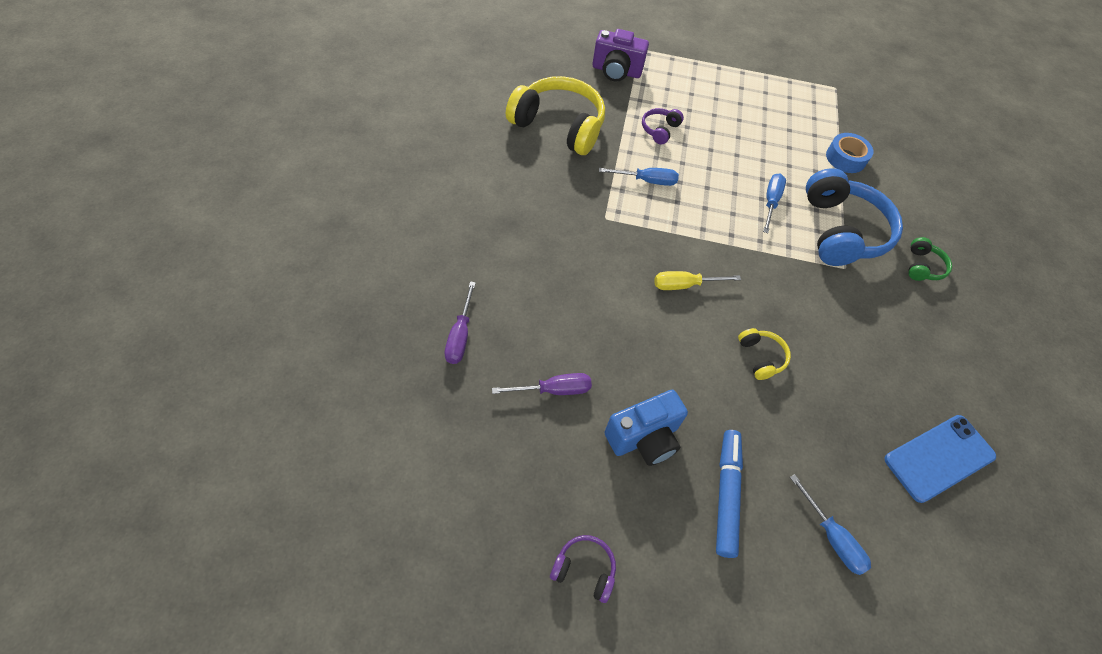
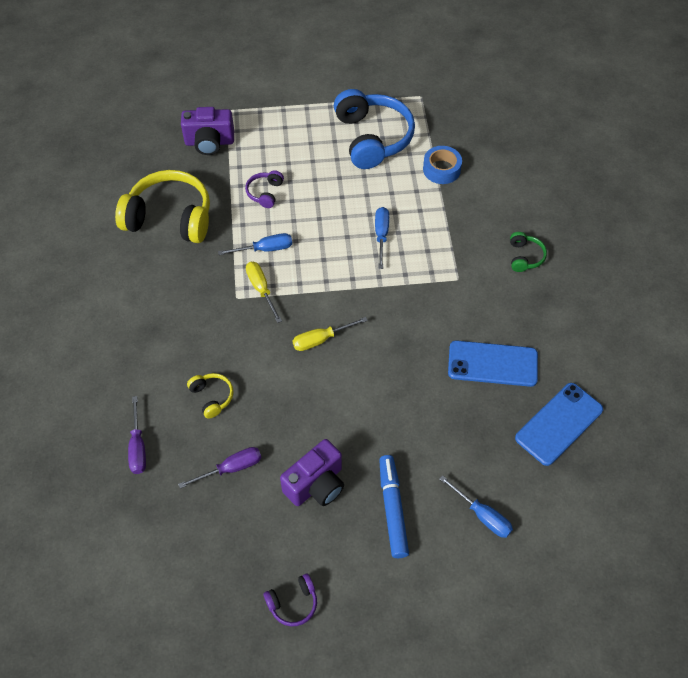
camera: 10 degrees left, 0 degrees up
purple headphones [550,535,616,603] -> purple headphones turned 150 degrees clockwise [263,574,317,626]
blue camera [604,390,688,466] -> purple camera [280,439,344,506]
yellow headphones [738,328,791,380] -> yellow headphones moved to [187,373,234,419]
blue headphones [806,168,903,266] -> blue headphones moved to [334,89,415,169]
none -> yellow screwdriver [246,262,282,323]
none -> blue phone [448,340,538,387]

